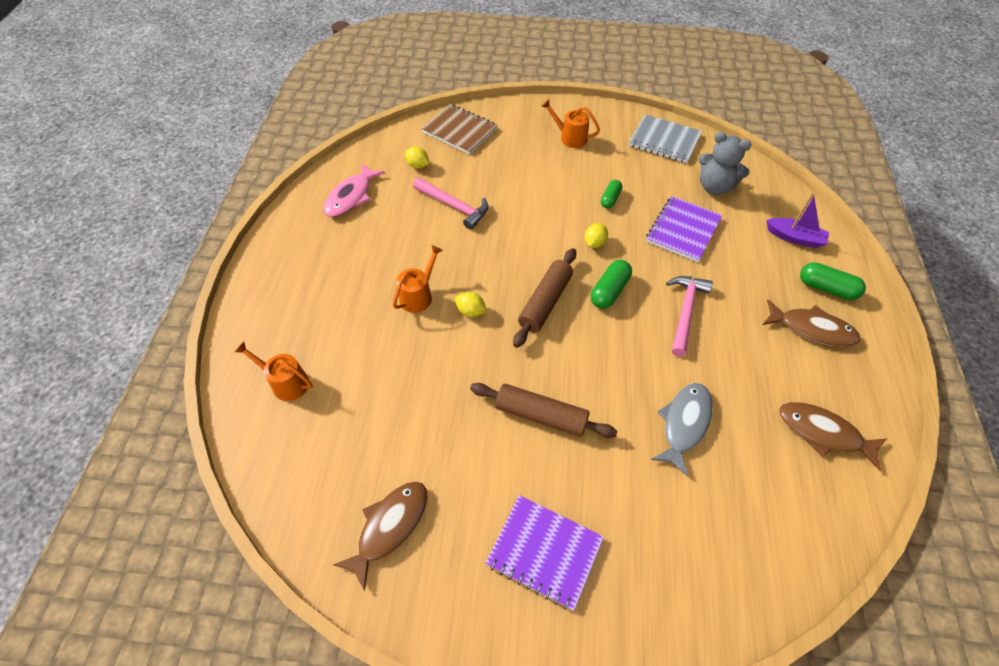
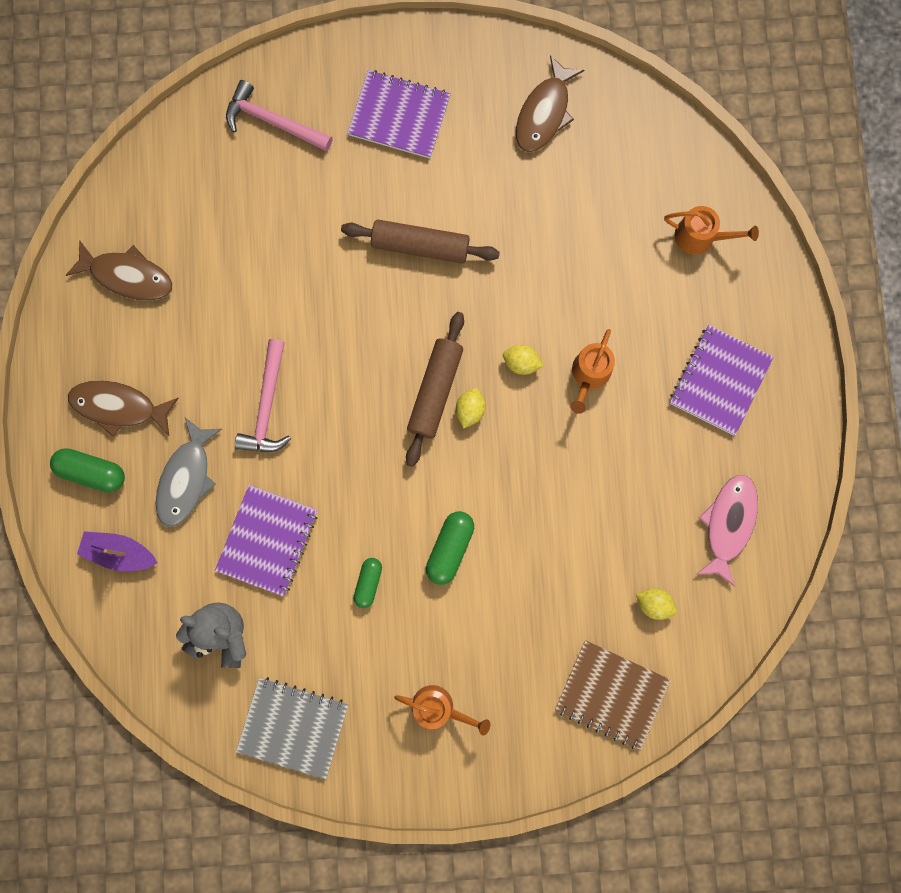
camera: 170 degrees right, 25 degrees up
pink hammer [413,178,489,230] -> pink hammer moved to [226,80,333,151]
yellow lemon [585,223,608,248] -> yellow lemon moved to [456,388,486,429]
green capsule [591,260,632,309] -> green capsule moved to [426,511,474,585]
grey fish [651,383,713,477] -> grey fish moved to [156,418,222,527]
none -> purple notebook [670,325,774,435]

